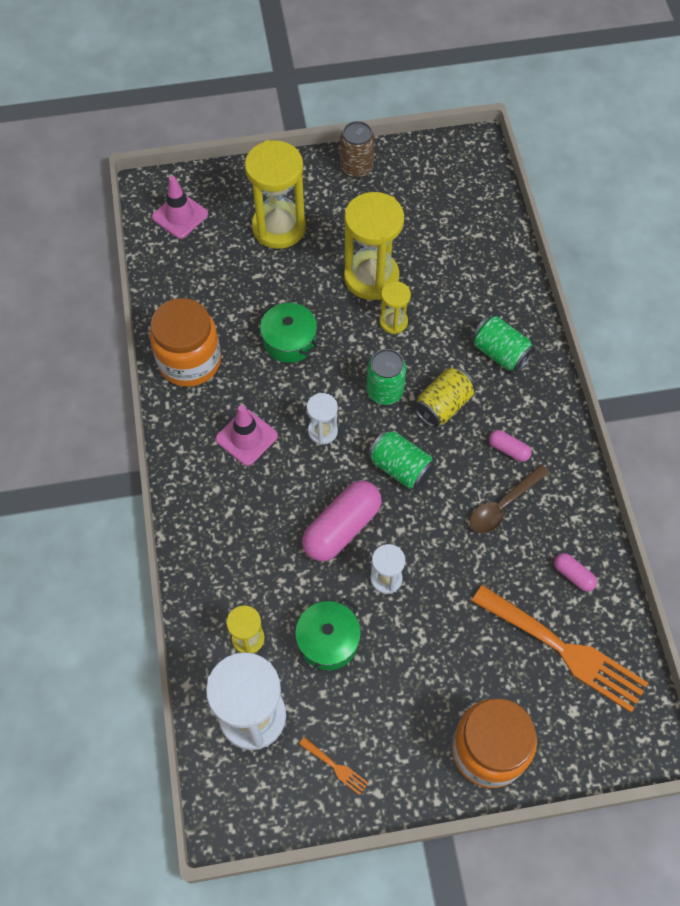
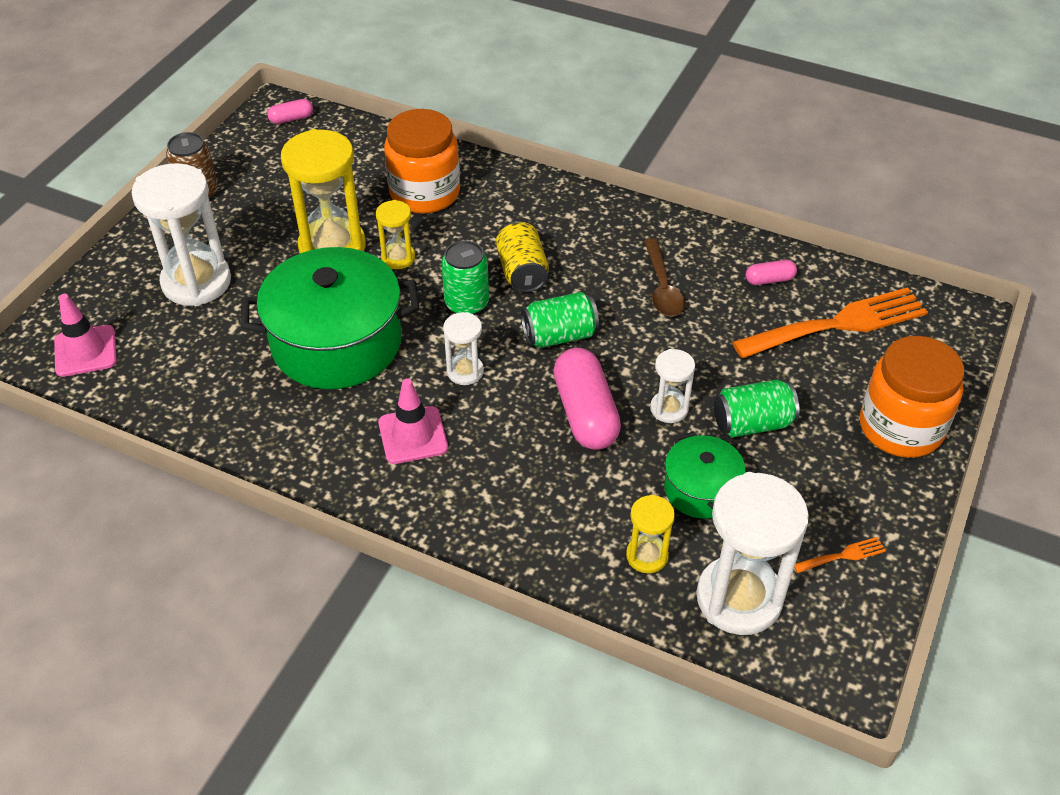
camera: 55 degrees left, 15 degrees down
orange jar [150,298,221,387] -> orange jar moved to [384,109,460,214]
yellow hourglass [245,140,306,249] -> white hourglass [131,163,231,306]
green pot [260,303,318,363] -> green pot [241,247,419,389], size x1.94
green can [472,316,535,373] -> green can moved to [714,379,799,437]
pink capsule [489,430,532,462] -> pink capsule moved to [267,99,313,124]

